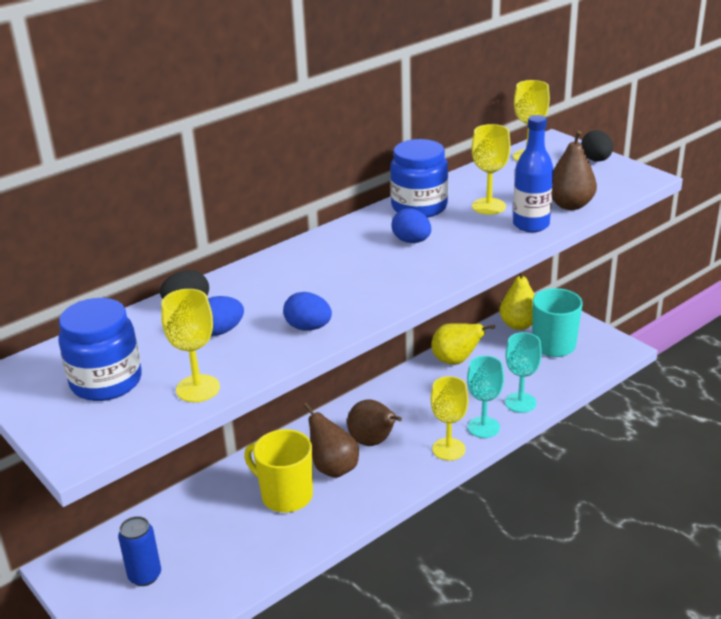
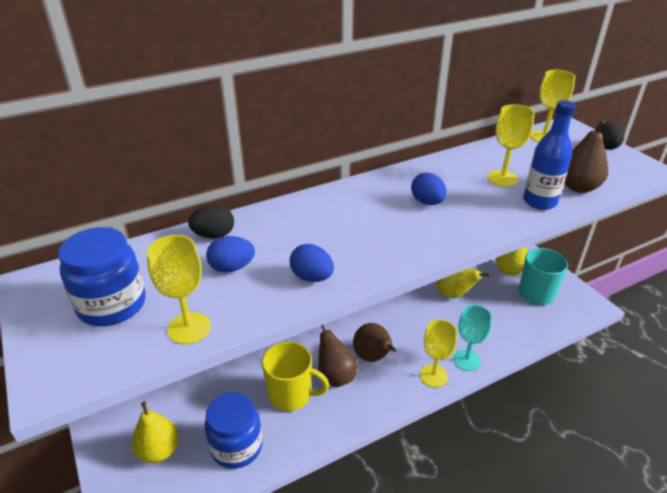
camera: 10 degrees right, 5 degrees up
blue can [118,516,161,586] -> yellow pear [132,402,179,463]
yellow mug [244,429,313,513] -> yellow mug turned 150 degrees clockwise [262,342,329,411]
blue jar [390,139,448,218] -> blue jar moved to [205,392,263,469]
turquoise goblet [505,332,542,413] -> none

